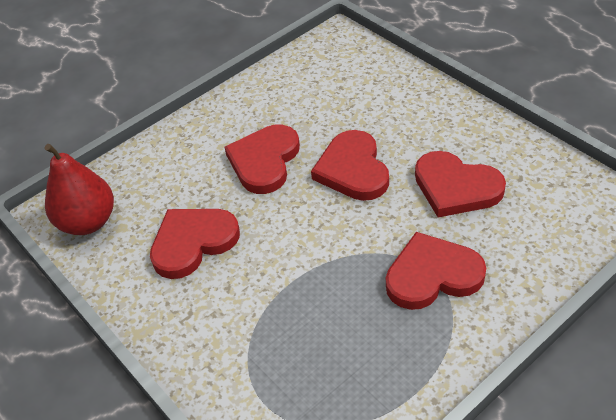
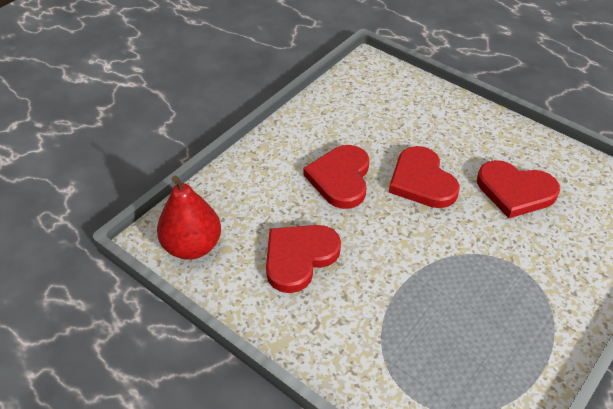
camera: 15 degrees left, 0 degrees up
red heart [386,232,486,310] -> none

